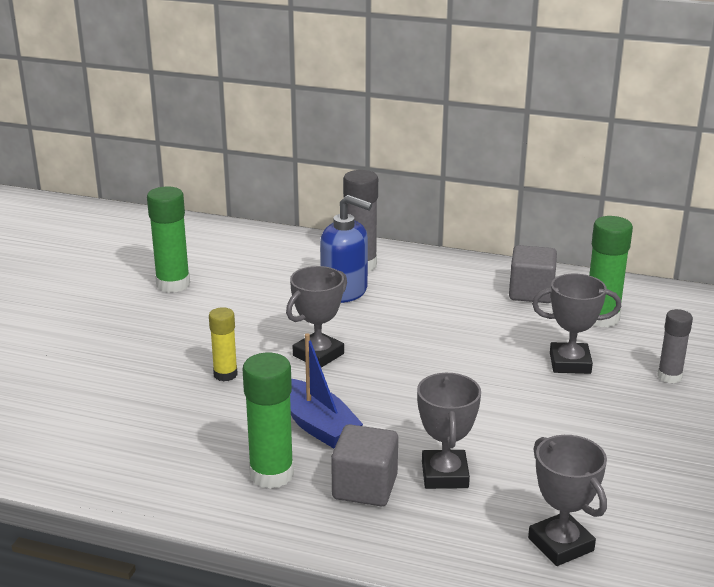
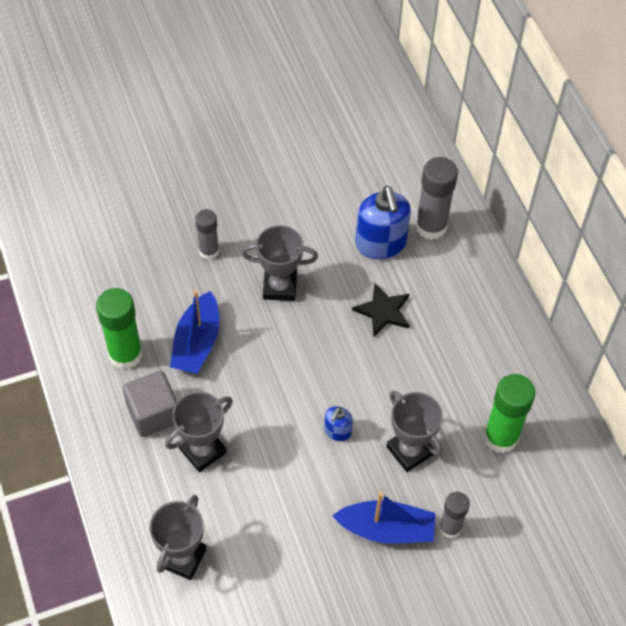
camera: 50 degrees right, 30 degrees up
green glue stick [147,186,190,293] -> none
yellow glue stick [209,307,238,381] -> grey glue stick [195,209,219,260]
grey cube [509,245,557,303] -> none
none -> blue soap dispenser [324,406,353,441]
none -> blue boat [332,492,436,544]
none -> black star [352,283,410,336]

